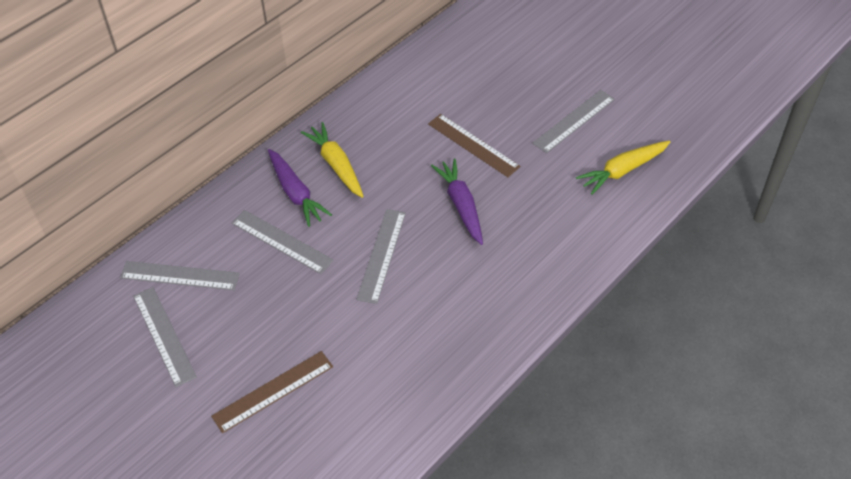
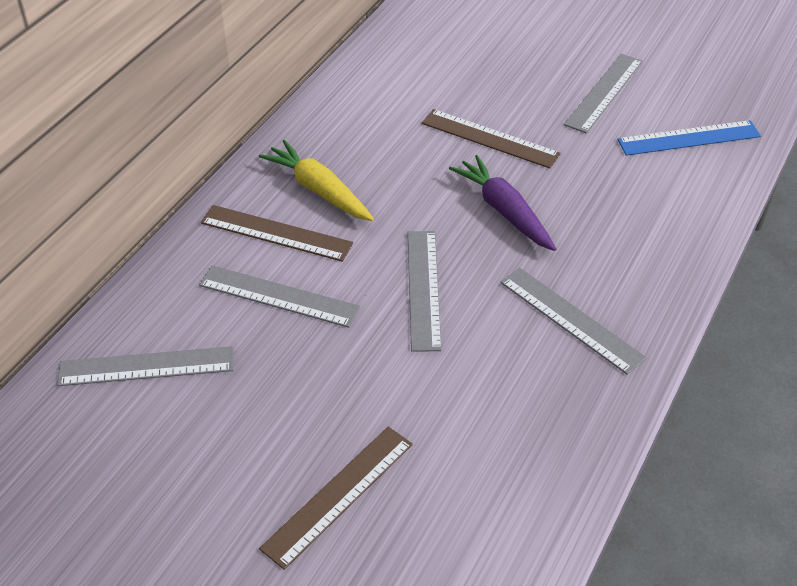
camera: 15 degrees left, 5 degrees down
grey ruler [133,287,197,387] -> grey ruler moved to [500,268,647,375]
purple carrot [268,149,332,227] -> brown ruler [201,205,353,262]
yellow carrot [576,141,670,195] -> blue ruler [617,120,761,156]

